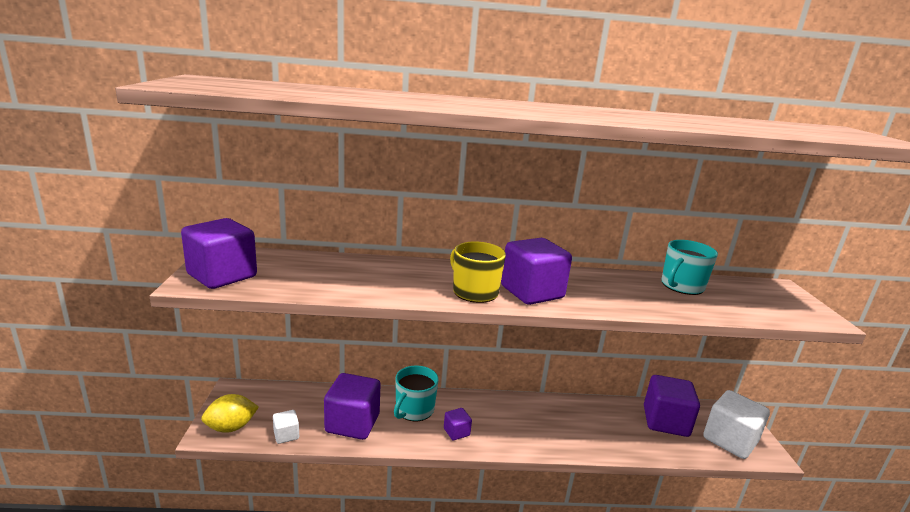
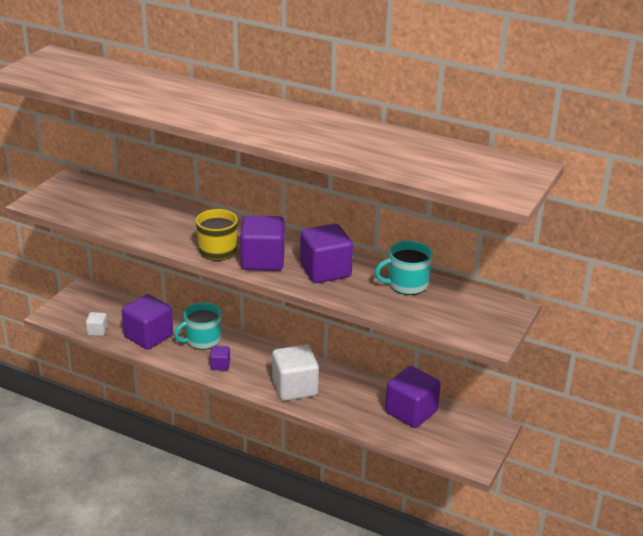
camera: 30 degrees right, 10 degrees up
purple cube [181,218,257,289] -> purple cube moved to [300,224,353,283]
yellow lemon [201,394,259,433] -> none
white cube [703,390,770,459] -> white cube moved to [272,345,319,401]

